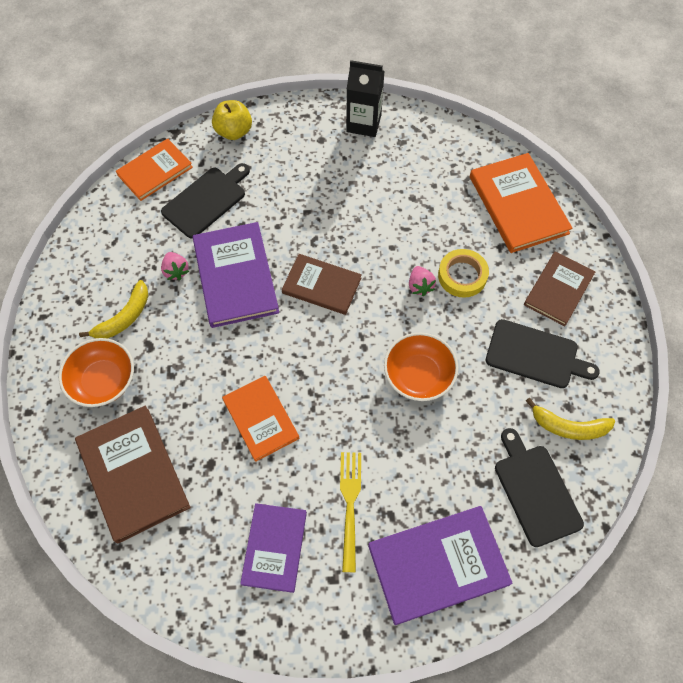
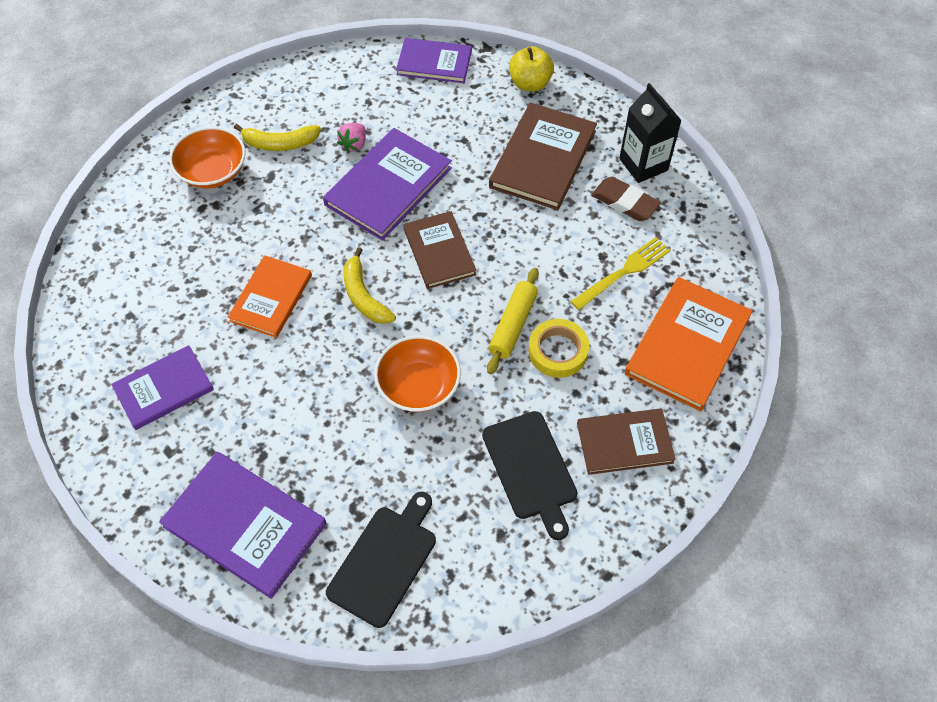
camera: 50 degrees right, 5 degrees down
brown book [75,405,191,544] -> brown book moved to [489,103,597,210]
orange book [116,138,193,201] -> purple book [396,38,472,83]
black cutting board [161,163,250,239] -> none
yellow fork [340,452,361,572] -> yellow fork moved to [570,237,671,310]
pink strawberry [409,266,436,296] -> yellow rolling pin [487,268,539,374]
yellow banana [526,398,615,440] -> yellow banana moved to [343,247,396,324]
none -> brown eraser [592,177,661,221]

